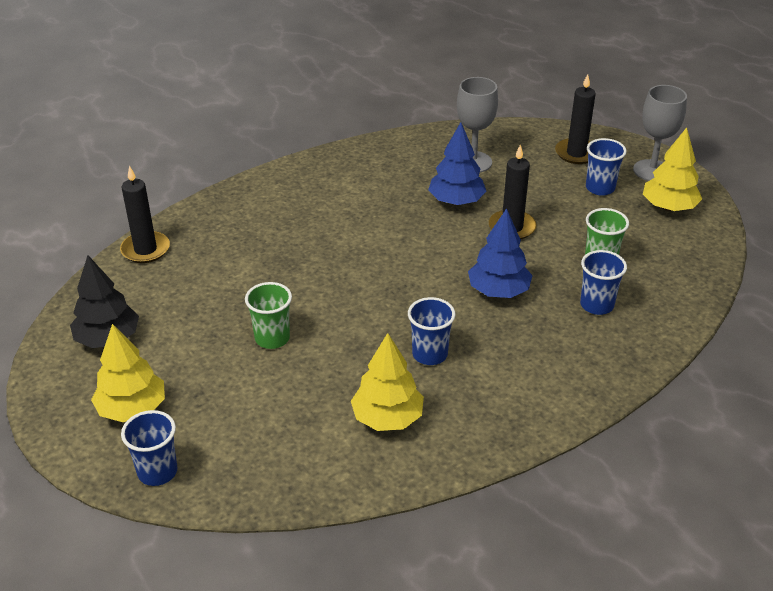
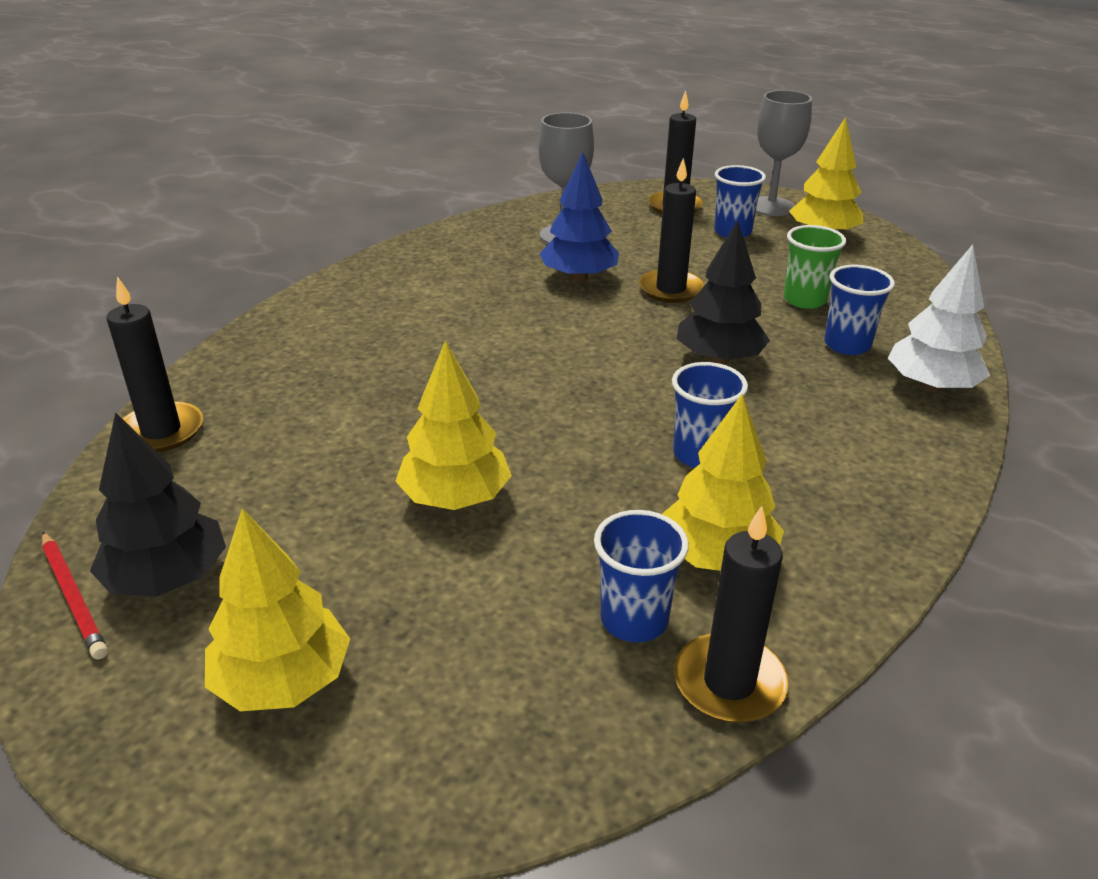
camera: 25 degrees left, 5 degrees down
blue cup [121,410,177,486] -> blue cup moved to [594,510,689,642]
green cup [245,282,292,349] -> yellow tree [395,341,512,510]
blue tree [468,208,533,298] -> black tree [677,220,770,364]
none -> red pencil [42,532,108,660]
none -> black candle [674,506,788,723]
none -> white tree [888,245,990,392]

